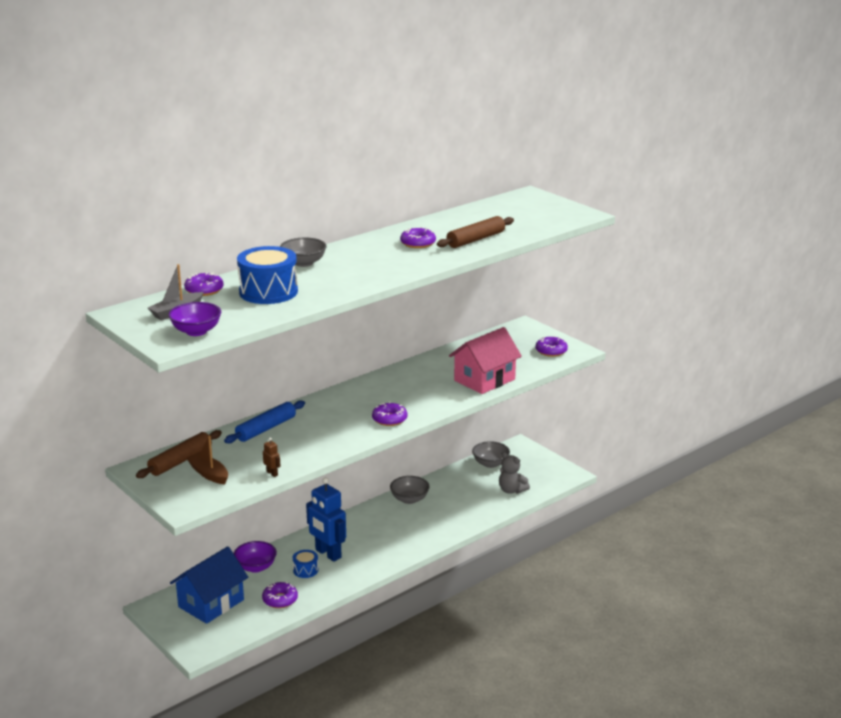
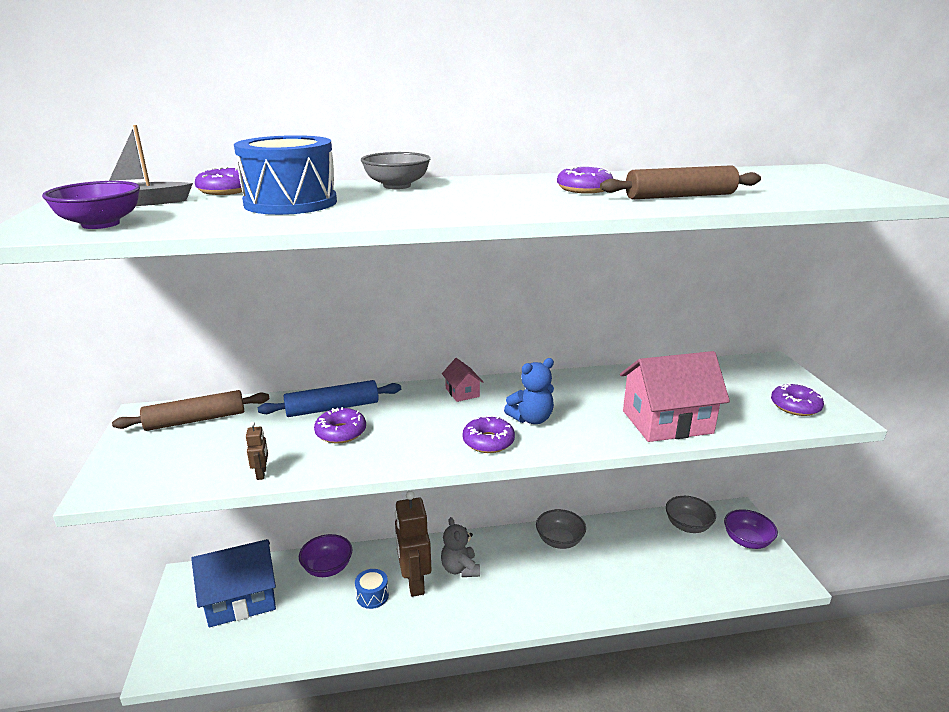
camera: 30 degrees right, 0 degrees up
brown boat [186,435,228,484] -> none
purple donut [262,582,298,608] -> purple donut moved to [314,407,366,444]
blue robot [306,477,346,562] -> brown robot [395,491,432,597]
grey teddy bear [499,452,530,494] -> grey teddy bear moved to [441,517,480,577]
none -> pink house [442,358,483,402]
none -> blue teddy bear [504,358,554,424]
none -> purple bowl [724,509,778,549]

